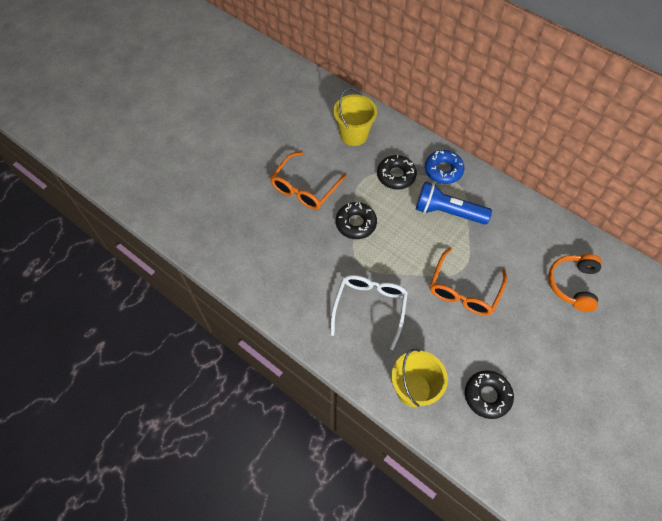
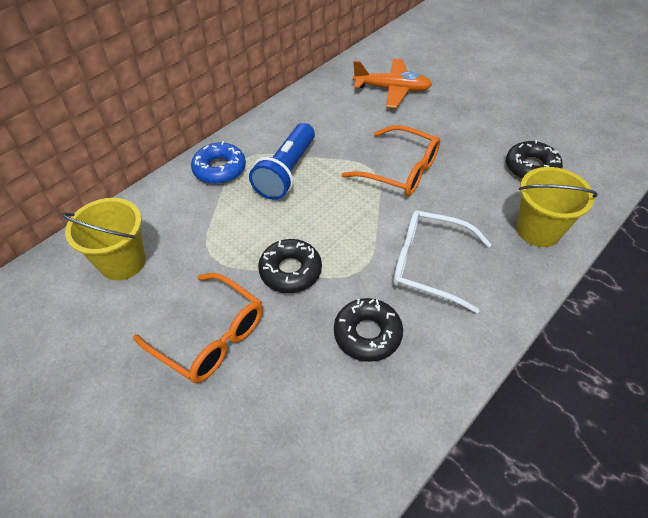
camera: 85 degrees left, 10 degrees down
black donut [377,155,417,190] -> black donut moved to [334,298,403,362]
orange headphones [548,254,602,312] -> orange plane [353,59,432,108]

